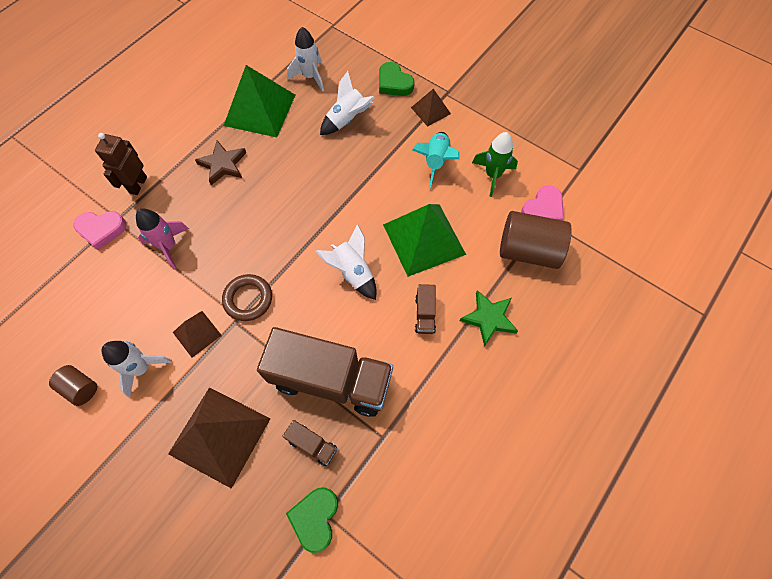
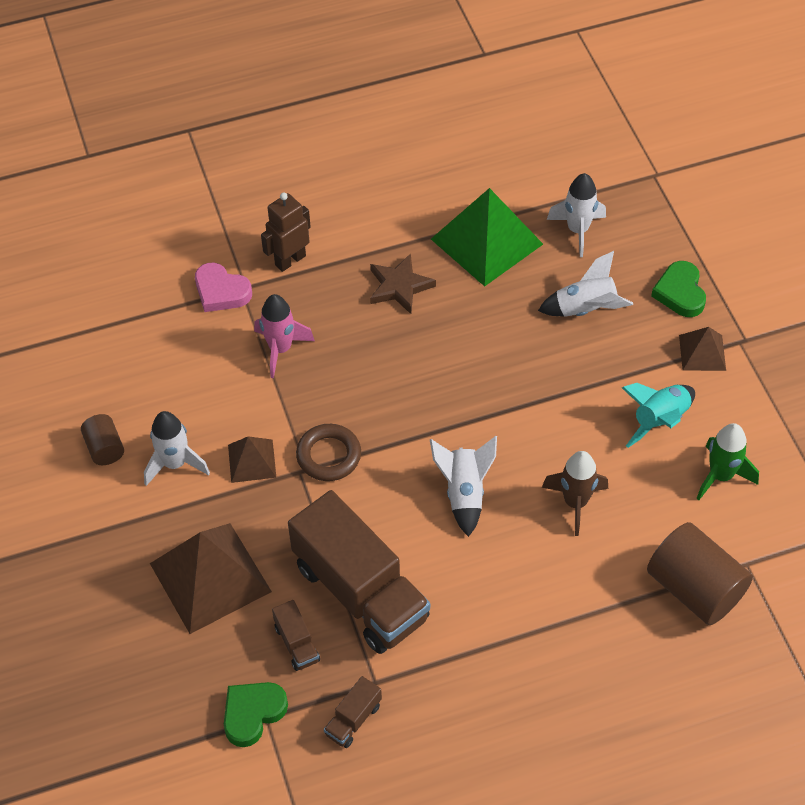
camera: 35 degrees right, 10 degrees down
green pyramid [383,204,466,276] -> brown rocket [542,451,608,536]
brown truck [415,284,436,334] -> brown truck moved to [324,676,382,748]
green star [460,290,518,347] -> none
pink heart [521,185,564,220] -> none

